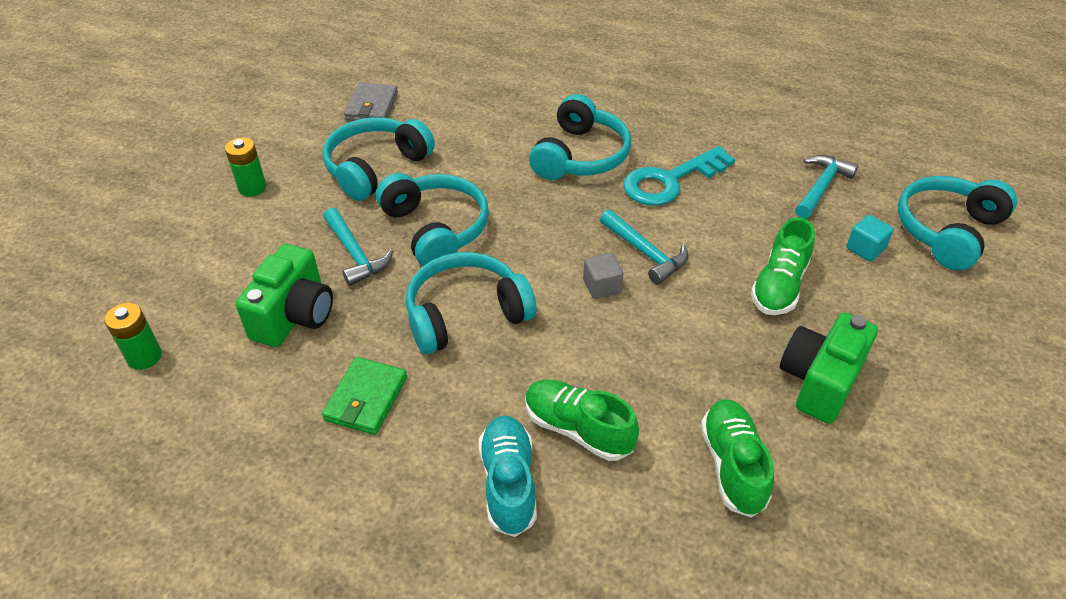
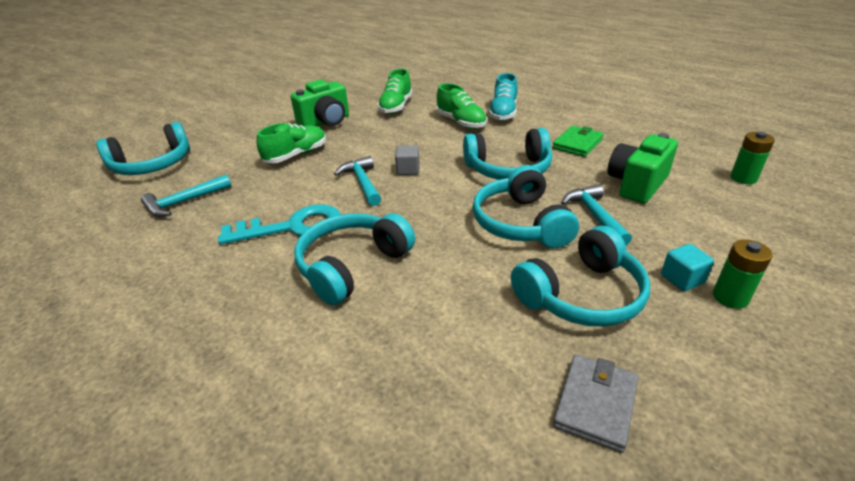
camera: 160 degrees left, 10 degrees down
turquoise cube [846,215,894,261] -> turquoise cube moved to [661,244,714,291]

